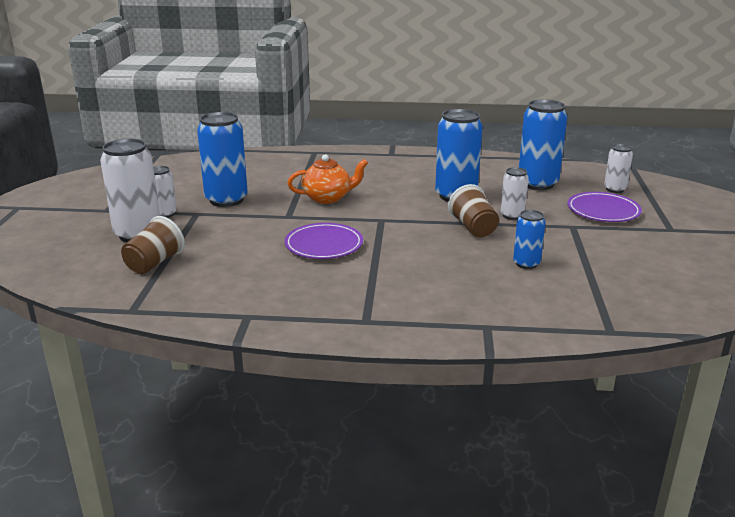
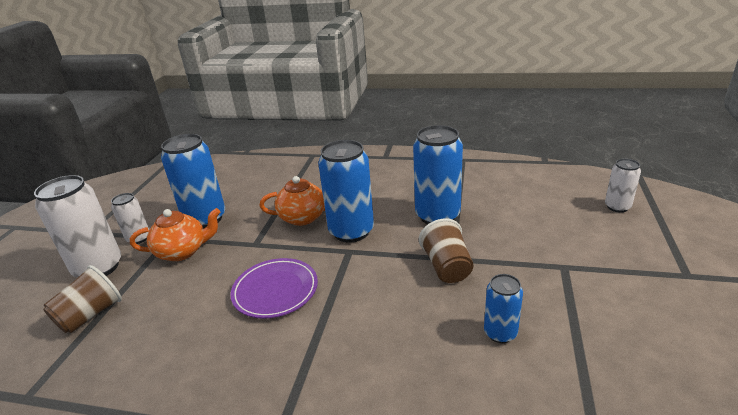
camera: 10 degrees right, 5 degrees up
white can [501,167,529,220] -> none
blue can [519,99,567,190] -> blue can moved to [318,140,374,243]
purple plate [567,192,642,222] -> none
none -> orange teapot [130,208,220,261]

